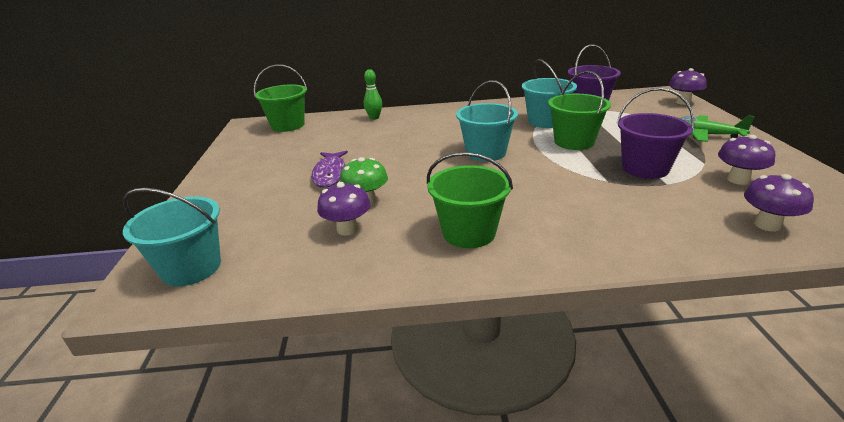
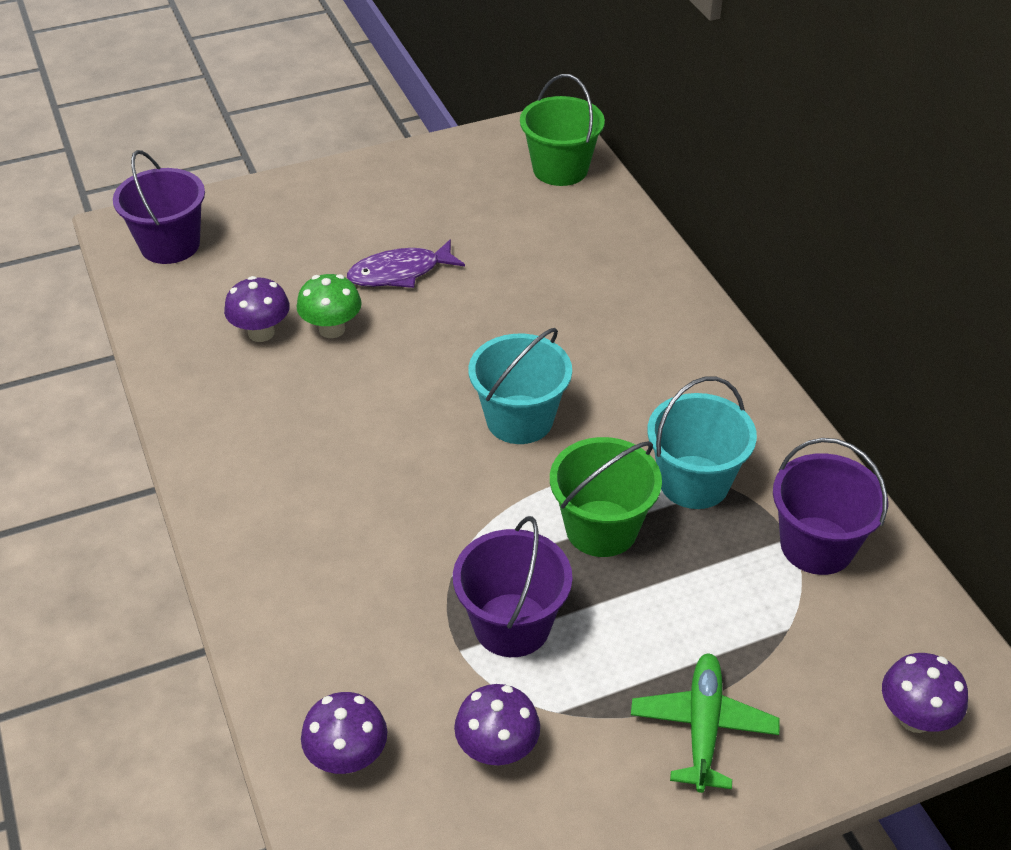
camera: 70 degrees right, 15 degrees up
turquoise bucket [123,188,221,286] -> purple bucket [113,150,205,264]
green bowling pin [364,69,382,120] -> none
green bucket [427,152,513,248] -> none

